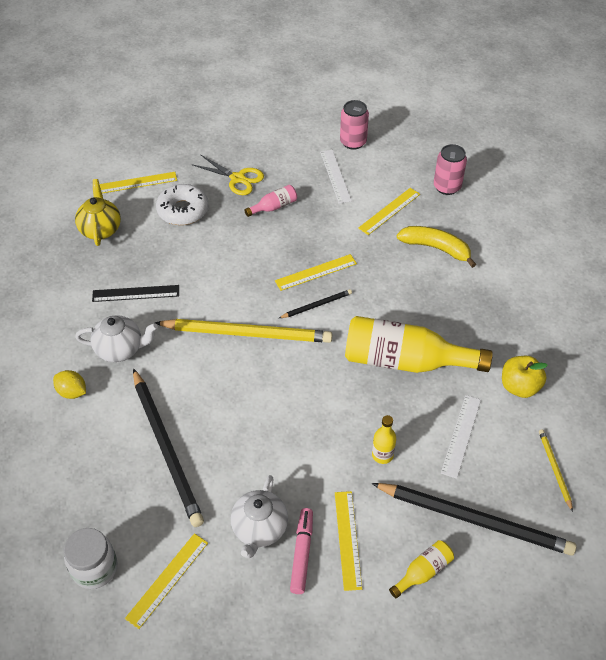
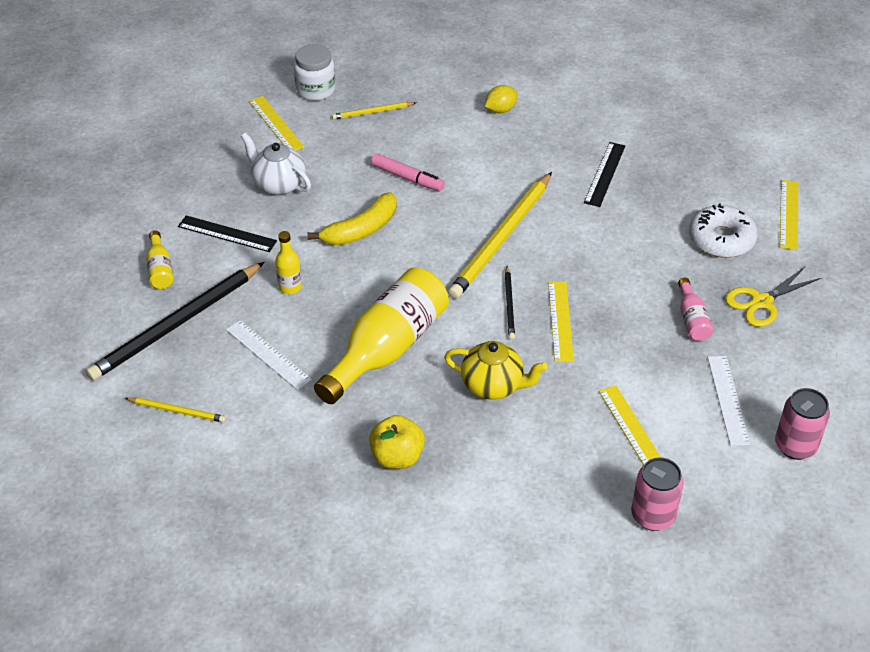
camera: 115 degrees right, 5 degrees down
yellow teapot [75,179,121,246] -> yellow teapot moved to [444,341,548,400]
white teapot [75,315,158,362] -> none
black pencil [133,368,204,527] -> none
pink marker [290,508,313,594] -> pink marker moved to [371,153,445,191]
white ruler [320,150,352,204] -> white ruler turned 75 degrees clockwise [708,356,750,446]
yellow ruler [335,491,362,591] -> black ruler [178,215,277,252]
yellow banana [397,226,476,268] -> yellow banana moved to [308,192,397,245]
yellow apple [502,356,548,398] -> yellow apple moved to [369,415,425,469]
none -> yellow pencil [332,102,416,119]

